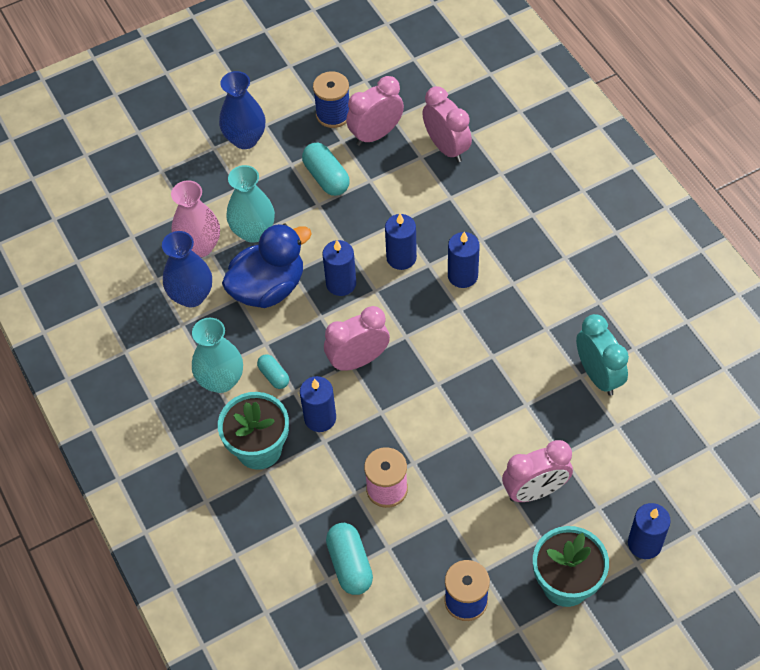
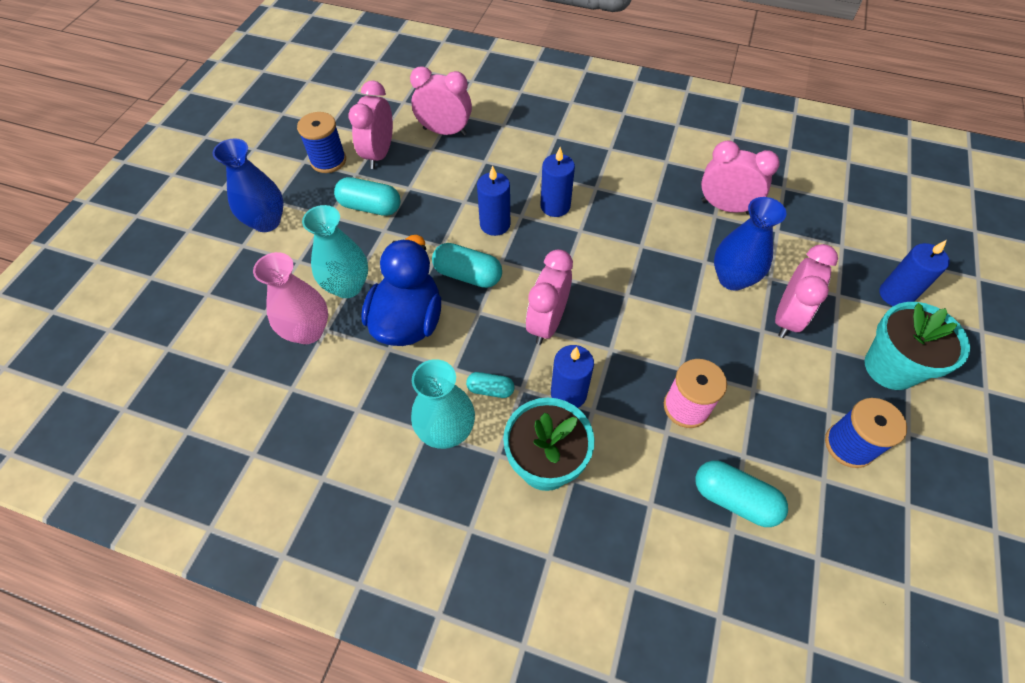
camera: 45 degrees left, 0 degrees up
blue vase [162,231,212,307] -> blue vase moved to [714,197,787,291]
blue candle [322,240,356,296] -> turquoise capsule [432,243,502,288]
turquoise clock [576,314,629,396] -> pink clock [701,140,780,214]

